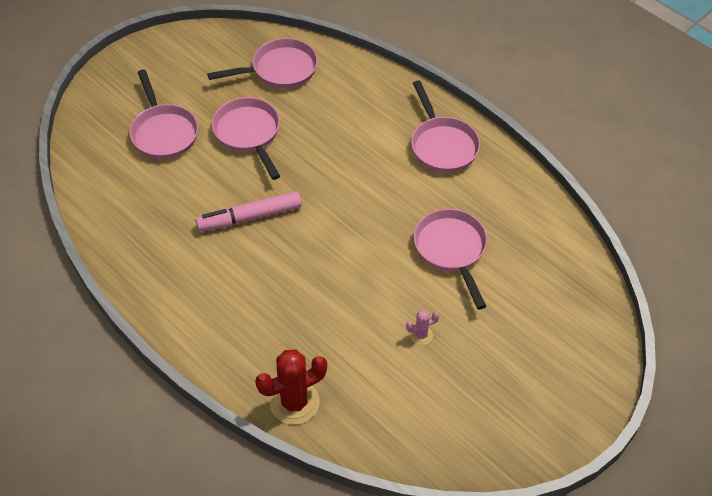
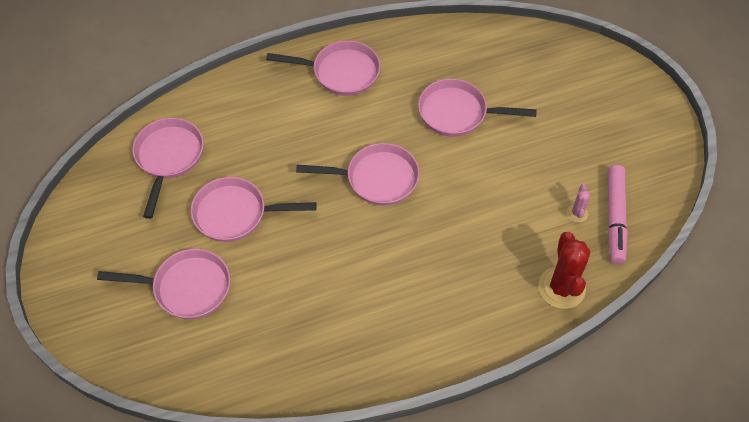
camera: 65 degrees left, 5 degrees up
pink marker [196,191,302,232] -> pink marker moved to [608,165,628,264]
pink cactus [406,310,439,345] -> pink cactus moved to [567,184,590,222]
none -> pink pan [296,143,420,206]

